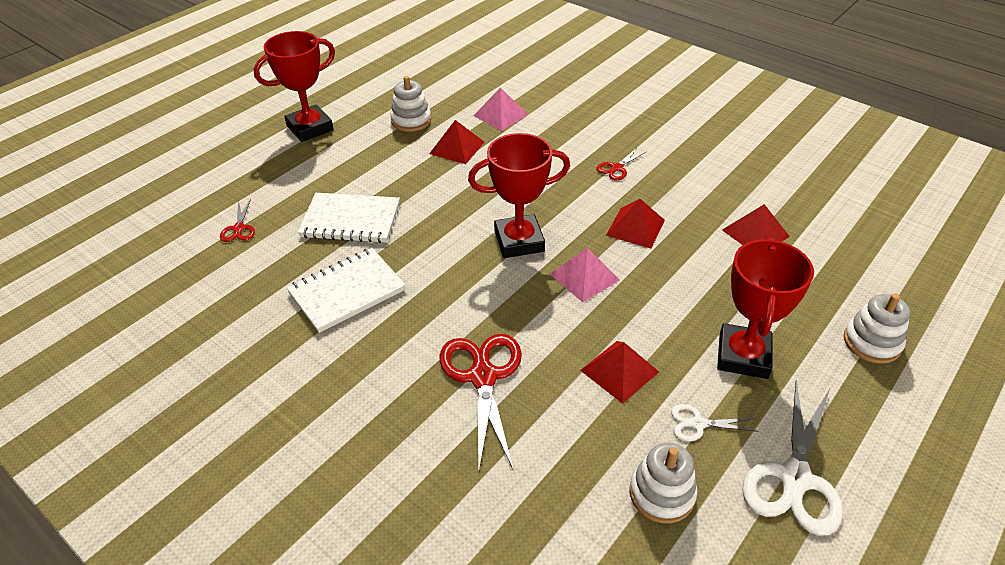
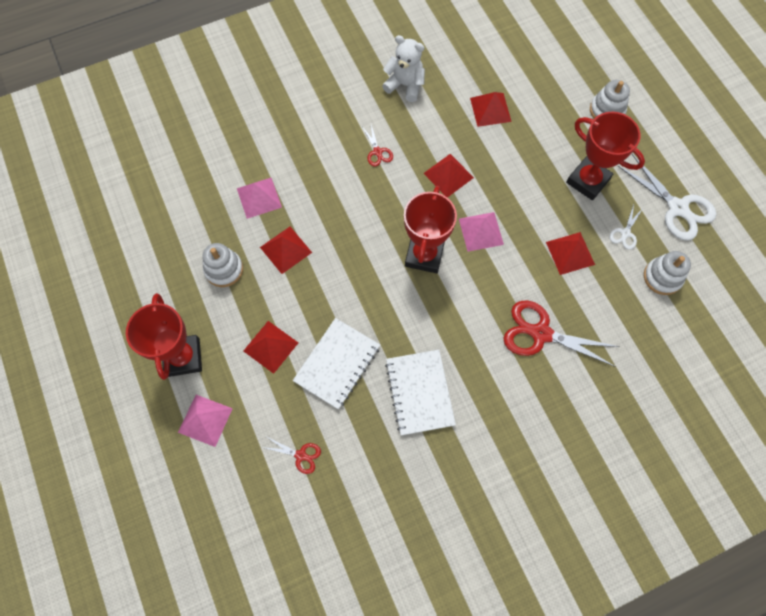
camera: 65 degrees left, 25 degrees up
none -> pink pyramid [178,395,233,447]
none -> red pyramid [243,321,298,374]
none -> white teddy bear [382,35,425,102]

